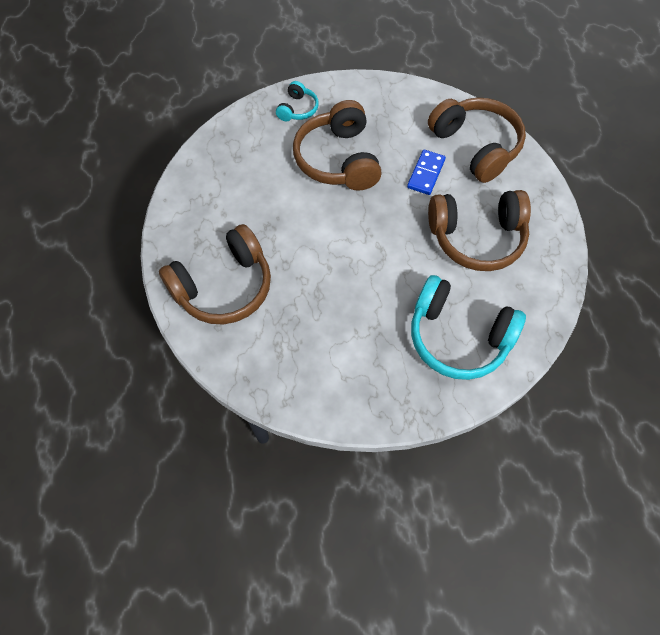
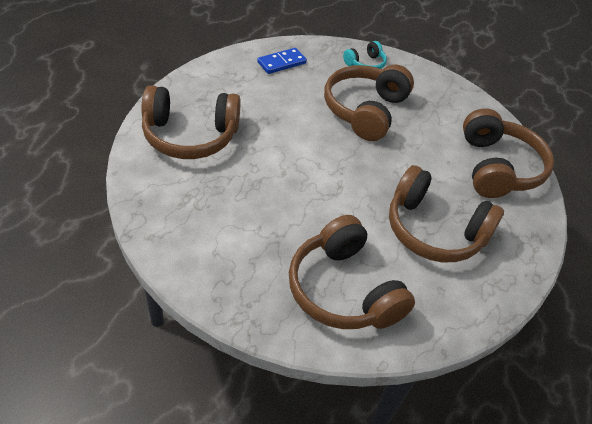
camera: 30 degrees right, 15 degrees down
blue domino [407,150,446,195] -> blue domino moved to [257,48,307,74]
turquoise headphones [411,275,526,380] -> brown headphones [289,215,415,329]

